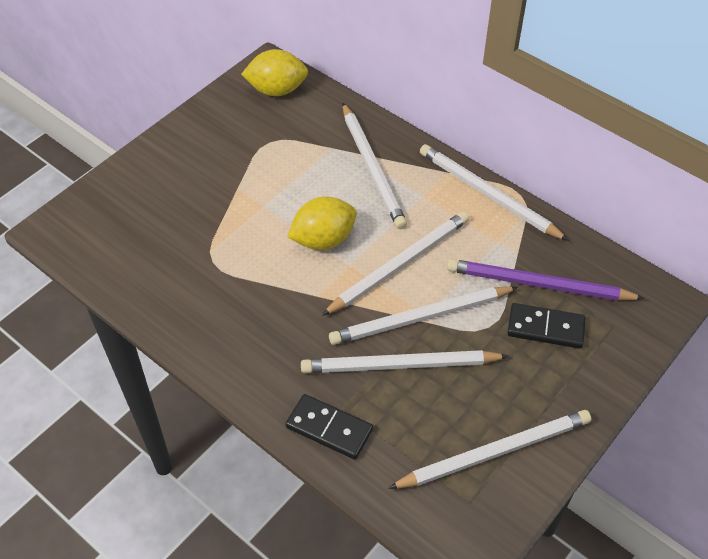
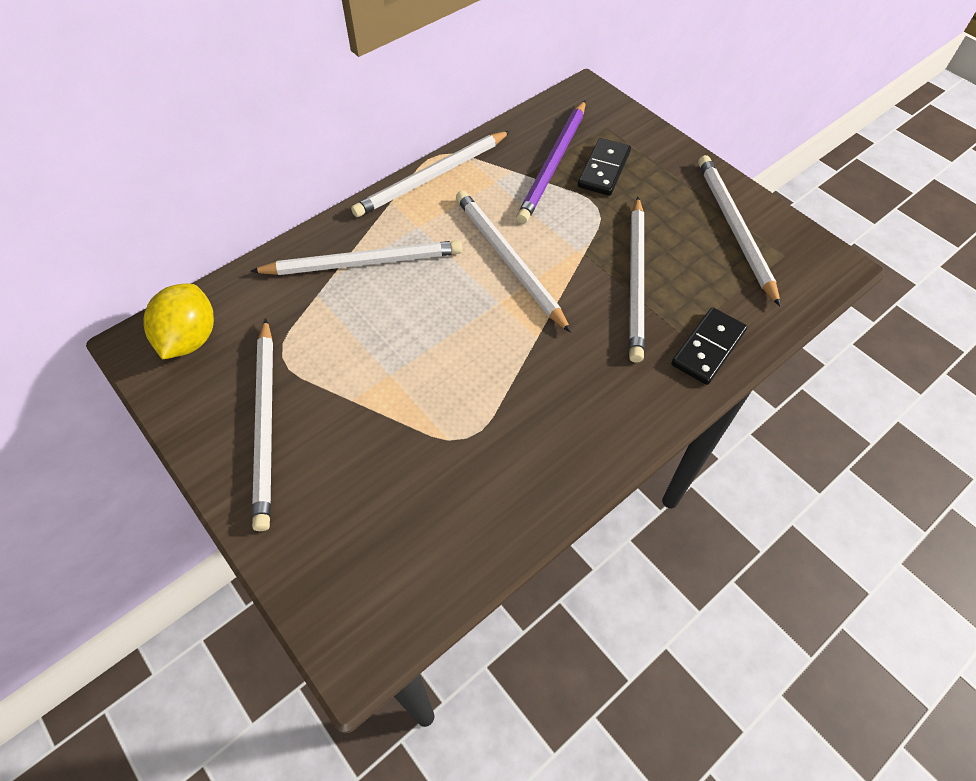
camera: 80 degrees left, 5 degrees up
yellow lemon [287,197,357,250] -> none
white pencil [329,286,518,345] -> white pencil moved to [252,318,273,531]

